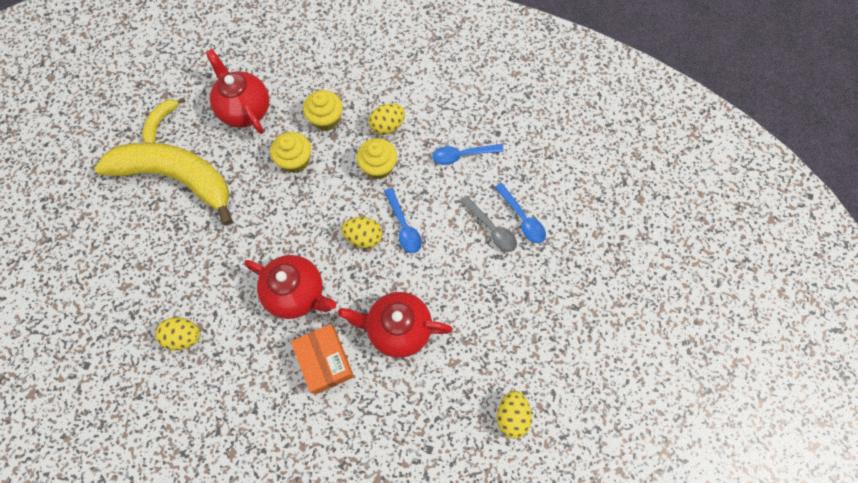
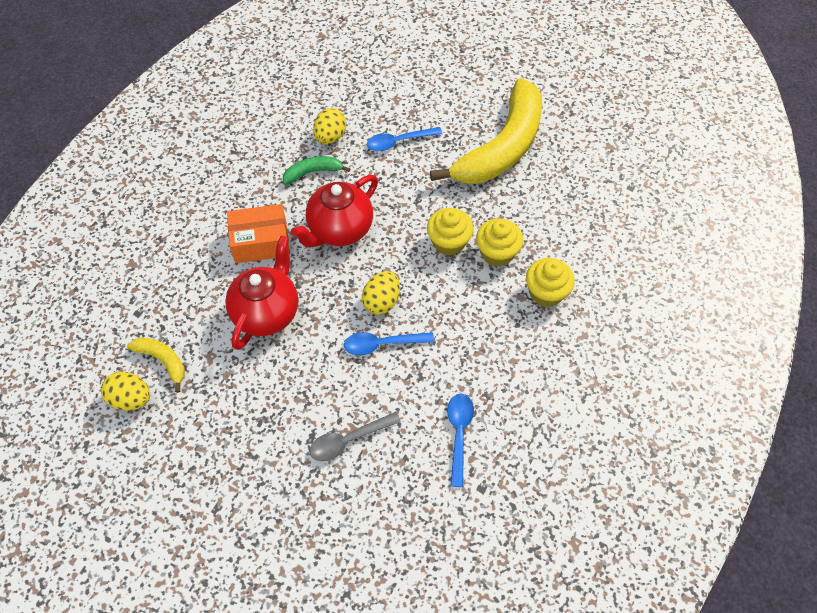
camera: 105 degrees right, 10 degrees down
yellow banana [142,98,186,143] -> yellow banana moved to [127,337,185,393]
red teapot [206,49,269,134] -> none
yellow cupcake [356,138,397,179] -> yellow cupcake moved to [427,208,474,256]
yellow egg [369,103,405,135] -> none
blue spoon [495,183,546,243] -> blue spoon moved to [367,127,442,151]
none -> green banana [283,156,350,185]

